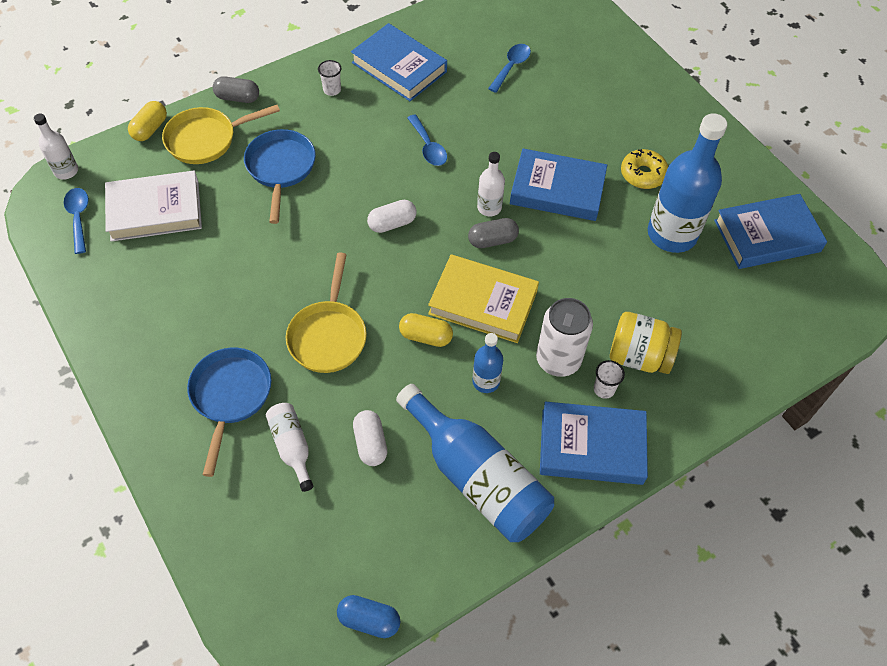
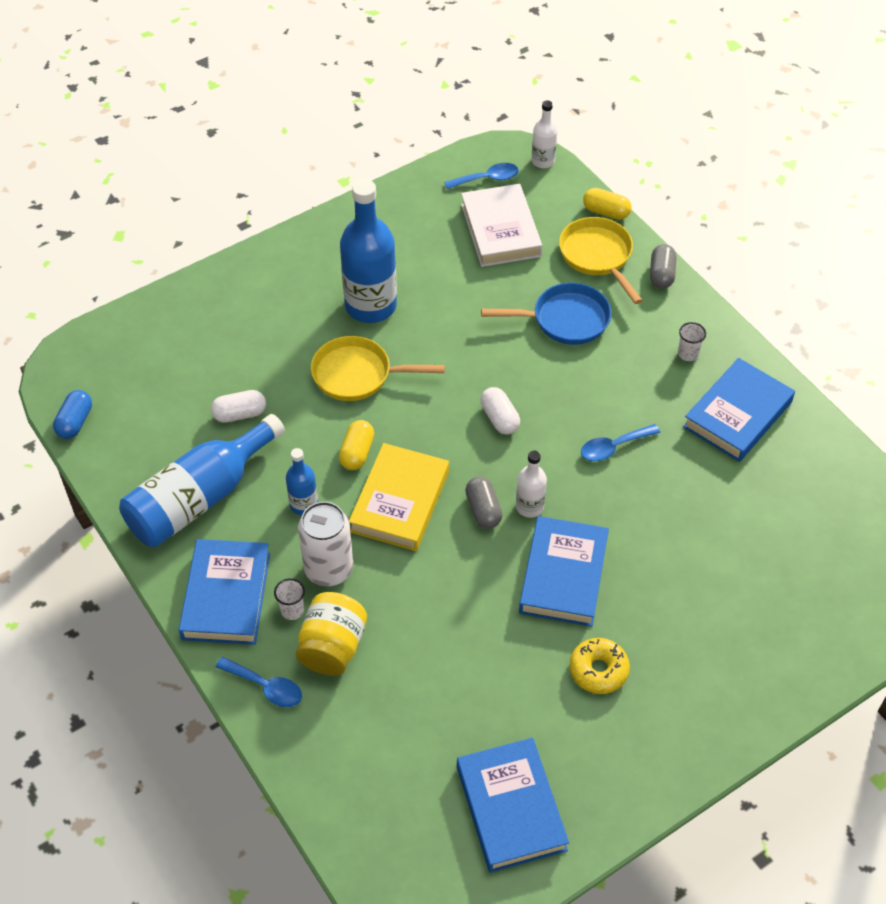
camera: 90 degrees right, 5 degrees down
blue pan [187,348,271,477] -> none
white bottle [266,403,313,492] -> none
blue spoon [488,44,531,93] -> blue spoon moved to [216,657,302,707]
blue bottle [648,113,727,253] -> blue bottle moved to [340,179,397,323]

